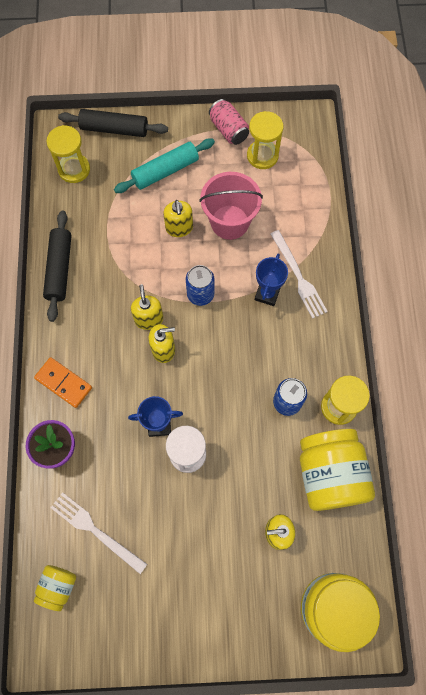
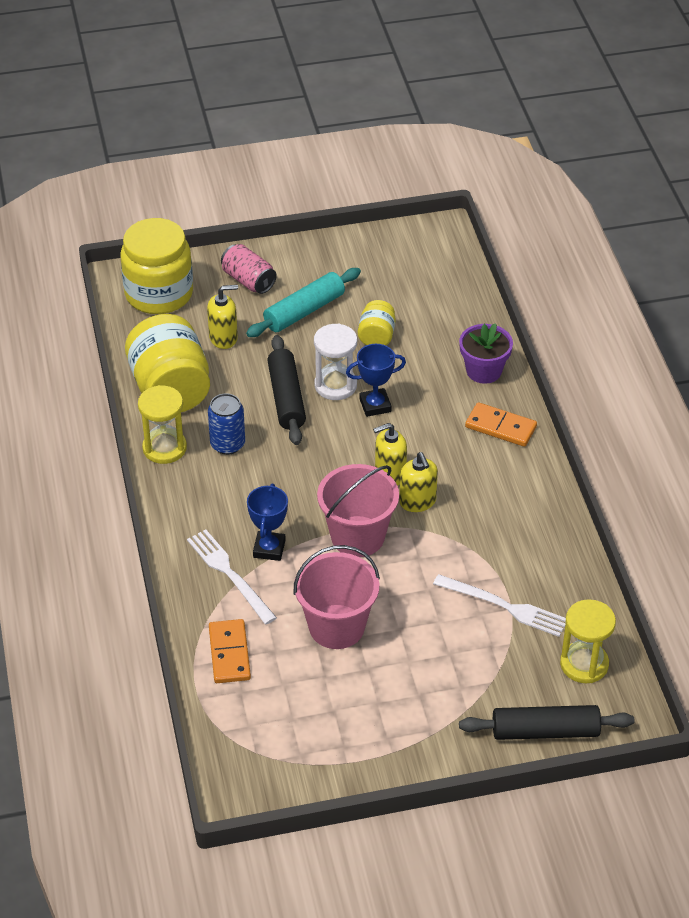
camera: 170 degrees right, 25 degrees down
yellow jar [34,565,76,611] -> yellow jar moved to [358,300,396,345]
black rolling pin [43,211,72,322] -> black rolling pin moved to [267,335,306,445]
white fork [50,492,147,574] -> white fork moved to [433,574,566,637]
turquoise rolling pin [114,138,215,193] -> turquoise rolling pin moved to [246,268,361,337]
yellow soap dispenser [163,200,193,237] -> none
blue can [186,265,215,306] -> pink bucket [317,464,399,557]
pink can [209,99,249,145] -> pink can moved to [221,244,277,294]
yellow hourglass [247,111,283,169] -> none
none -> orange domino [209,619,251,683]

